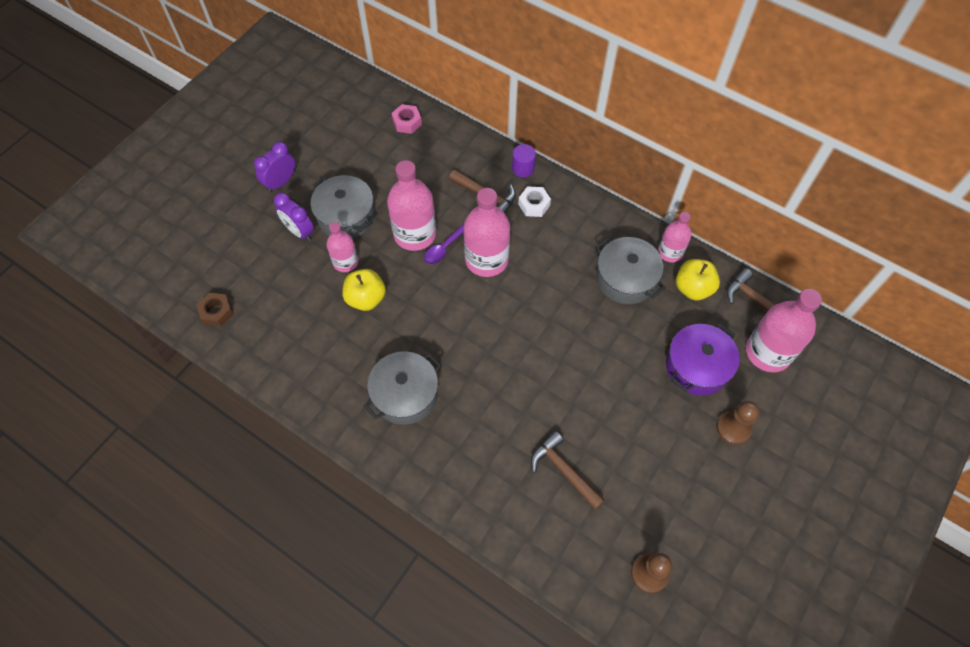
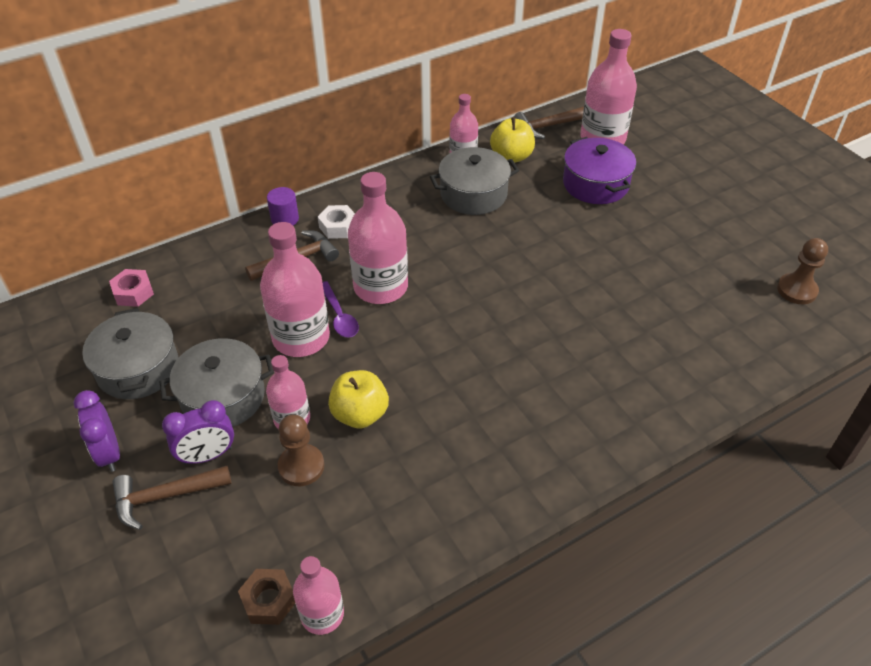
camera: 65 degrees left, 15 degrees down
grey pot [364,351,442,425] -> grey pot moved to [82,308,179,399]
brown hammer [531,431,605,510] -> brown hammer moved to [113,466,231,530]
brown pawn [716,401,759,445] -> brown pawn moved to [278,415,324,486]
none -> pink bottle [293,556,344,635]

